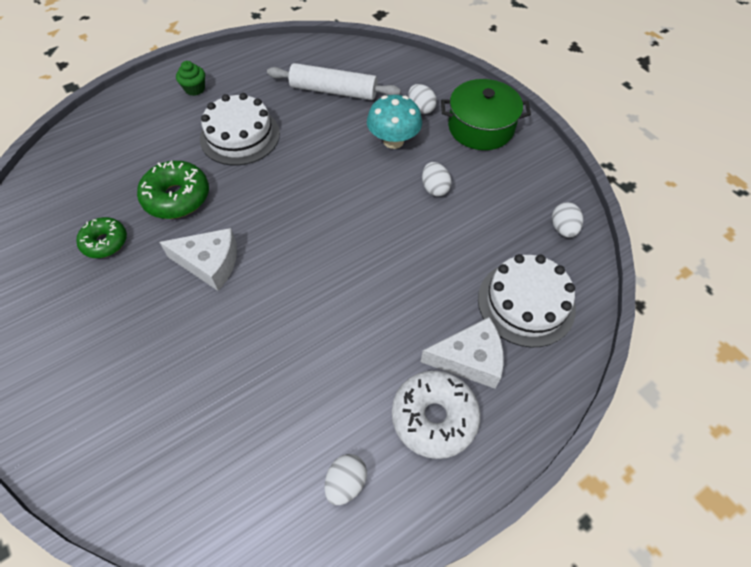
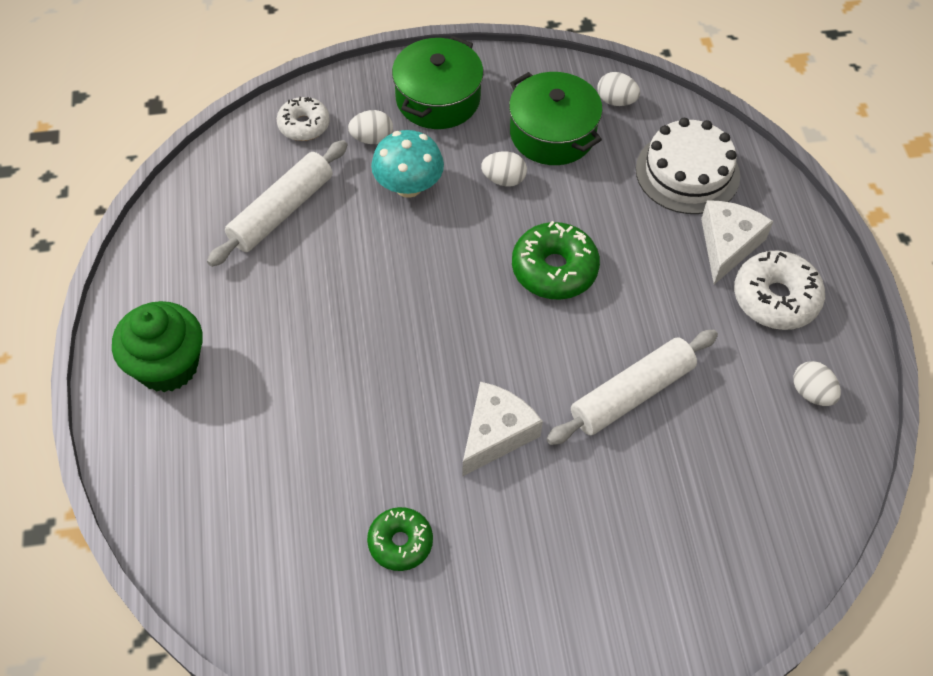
camera: 65 degrees left, 0 degrees up
green donut [137,161,209,219] -> green donut moved to [512,221,600,300]
green cupcake [176,61,205,96] -> green cupcake [112,301,203,392], size x1.97
white cake [200,93,280,165] -> none
none -> white donut [277,97,330,141]
none -> green pot [509,72,603,165]
none -> white rolling pin [547,330,718,445]

